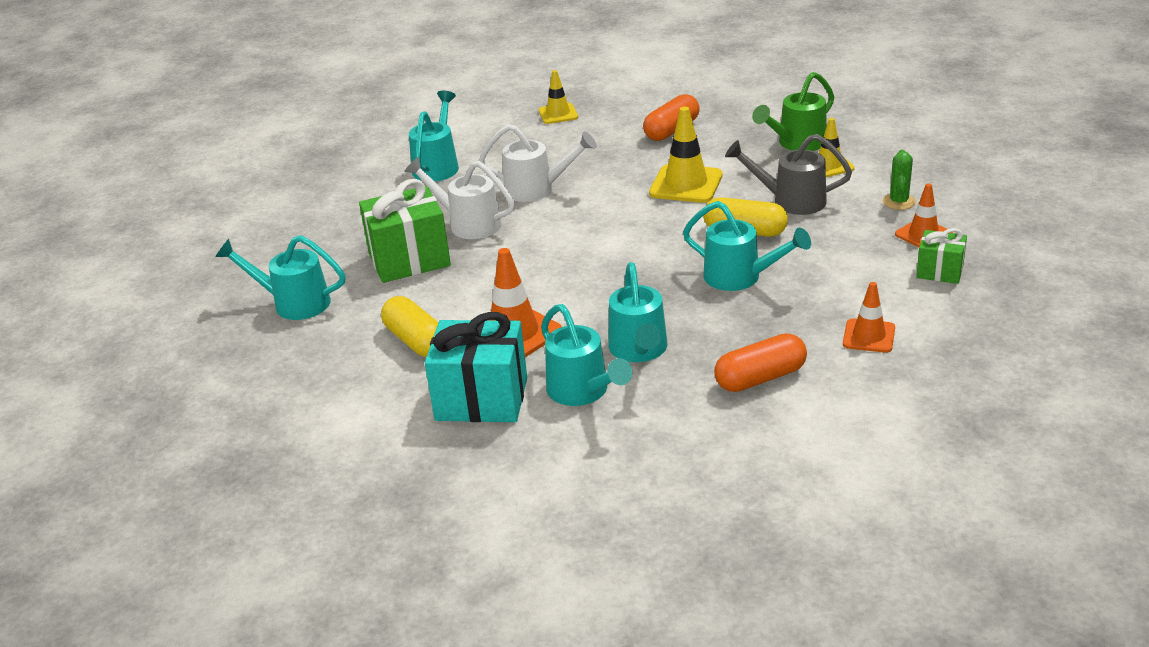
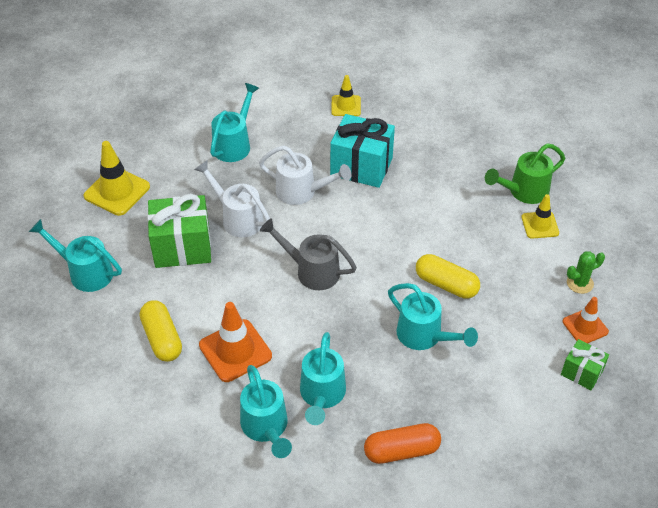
camera: 10 degrees right, 15 degrees up
turquoise gift [425,312,527,422] -> turquoise gift moved to [330,114,395,188]
orange capsule [643,94,700,141] -> none
yellow traffic cone [649,107,722,203] -> yellow traffic cone moved to [83,141,150,216]
grey watering can [725,134,852,215] -> grey watering can moved to [260,218,357,290]
orange traffic cone [843,282,895,353] -> none
green cactus [882,150,916,210] -> green cactus turned 45 degrees clockwise [567,251,605,294]

